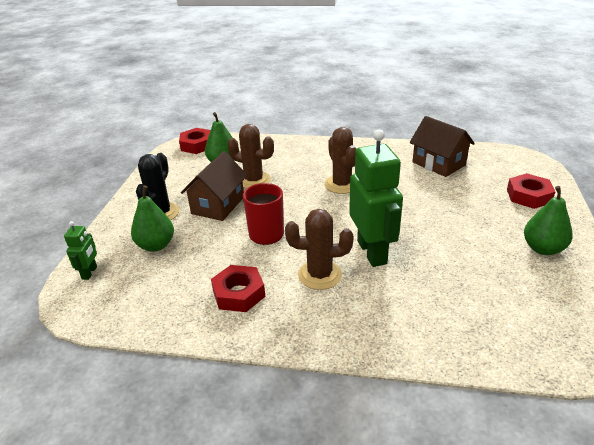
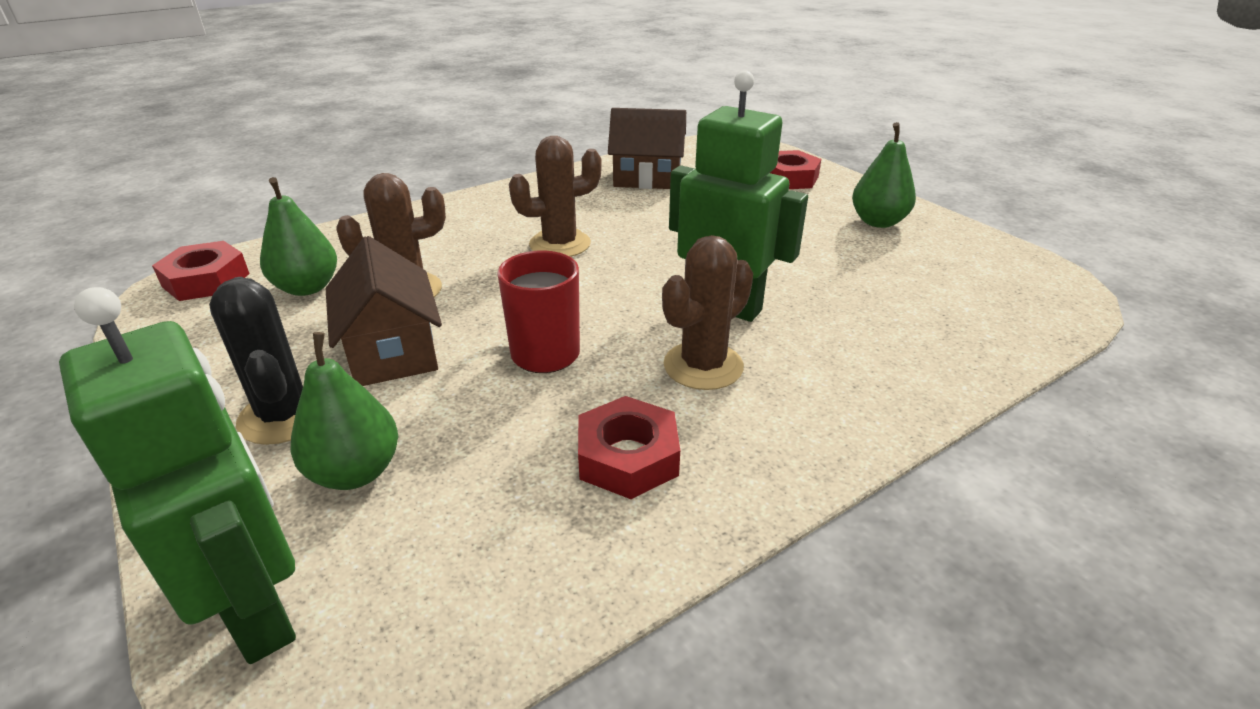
camera: 45 degrees left, 0 degrees up
green robot [64,221,97,280] -> green robot [59,287,296,664], size x2.15
brown cactus [325,127,356,194] -> brown cactus turned 45 degrees counterclockwise [509,136,602,257]

